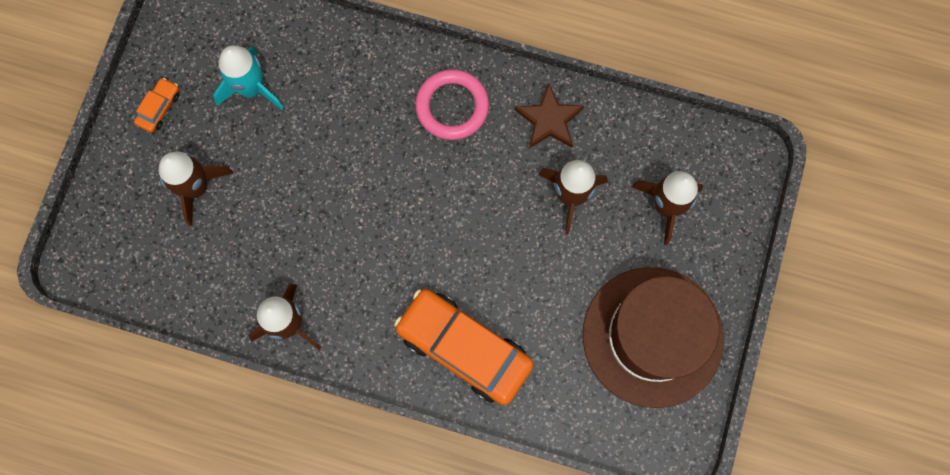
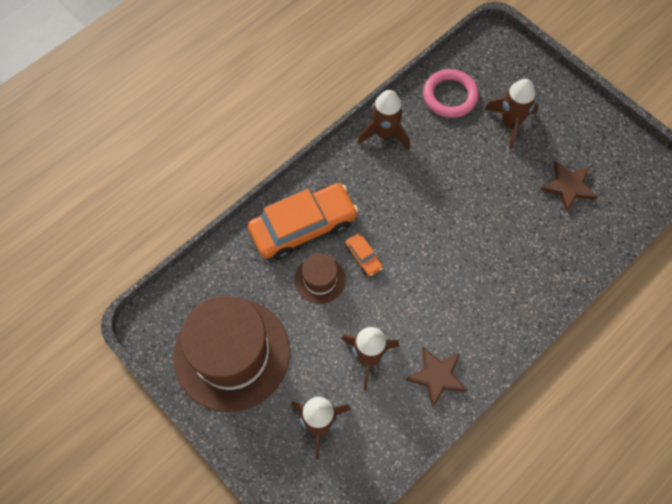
camera: 120 degrees right, 10 degrees down
orange car [134,78,179,133] -> orange car moved to [345,233,383,276]
turquoise rocket [213,46,284,110] -> brown star [541,161,598,212]
pink ring [415,69,489,140] -> pink ring moved to [423,69,479,118]
none -> brown hat [295,253,346,304]

